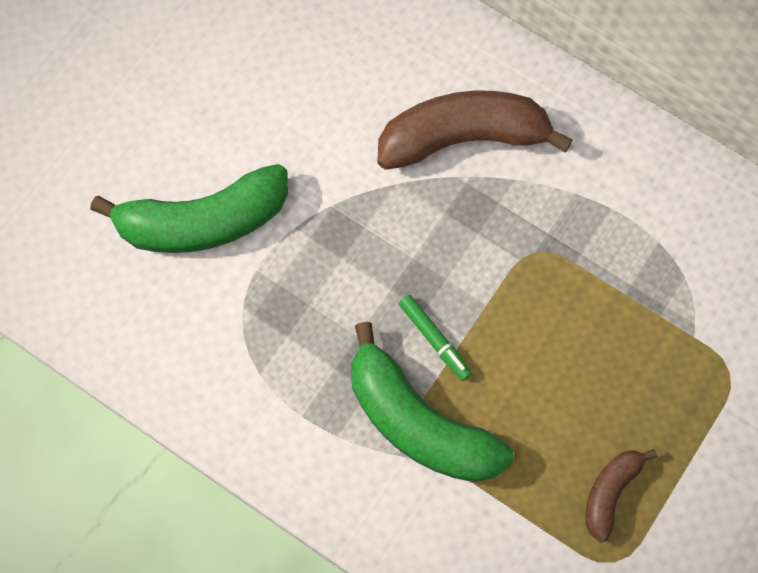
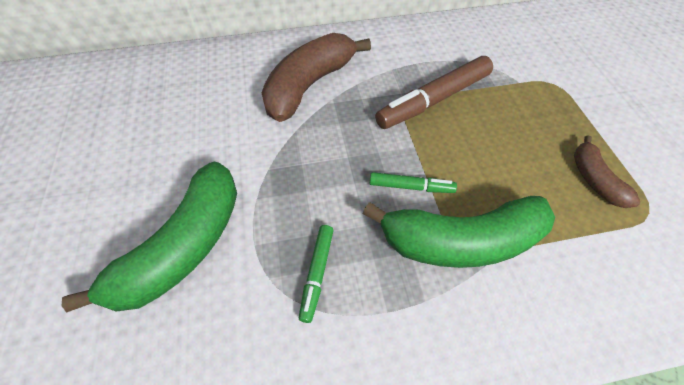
camera: 45 degrees left, 15 degrees down
none -> green marker [299,225,334,323]
none -> brown marker [375,56,493,129]

